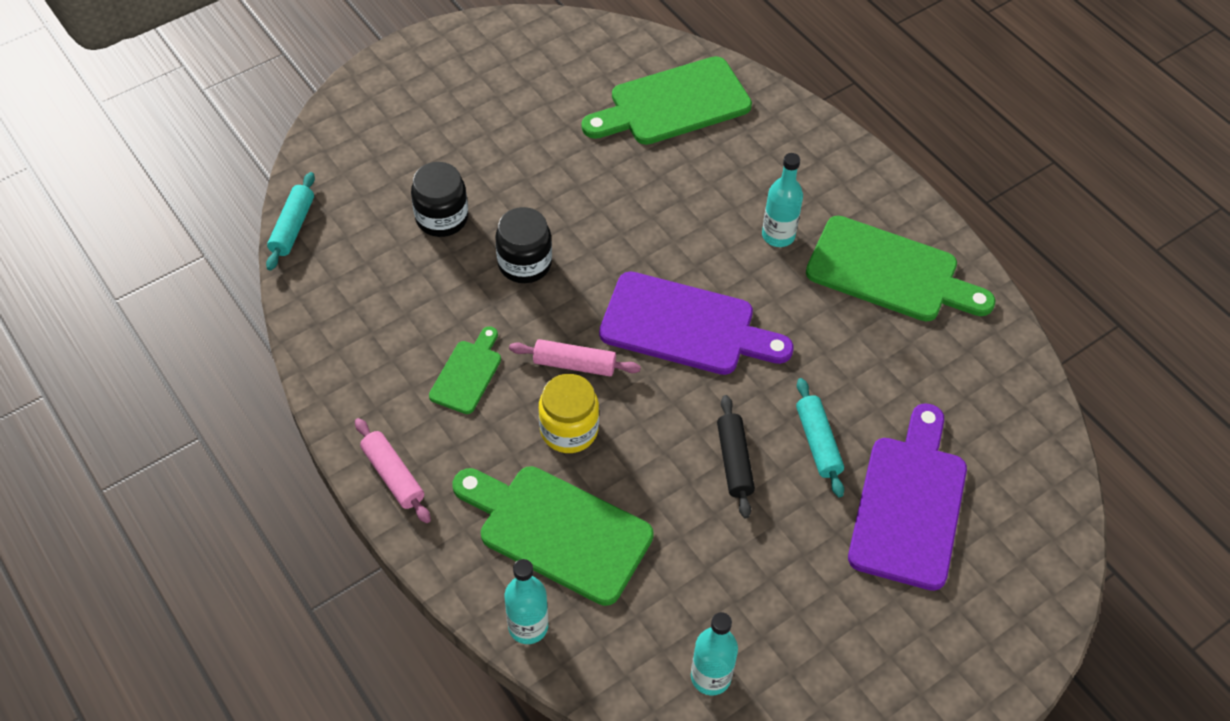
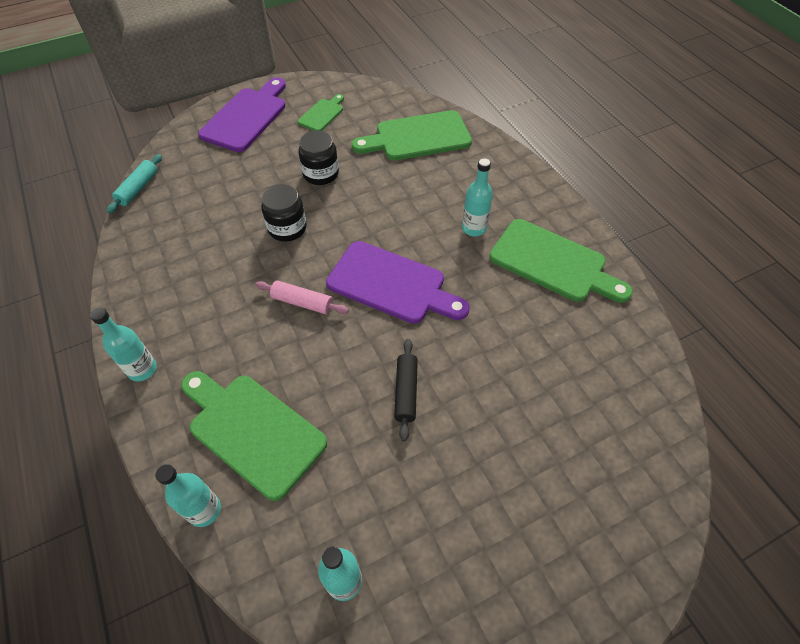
camera: 10 degrees right, 0 degrees up
pink rolling pin [355,418,431,523] -> turquoise bottle [90,307,157,382]
black jar [411,162,468,237] -> black jar moved to [299,131,339,185]
green cutting board [429,326,501,414] -> green cutting board moved to [298,94,344,131]
yellow jar [539,374,599,453] -> none
turquoise rolling pin [796,378,844,497] -> none
purple cutting board [848,403,967,591] -> purple cutting board moved to [198,77,286,152]

